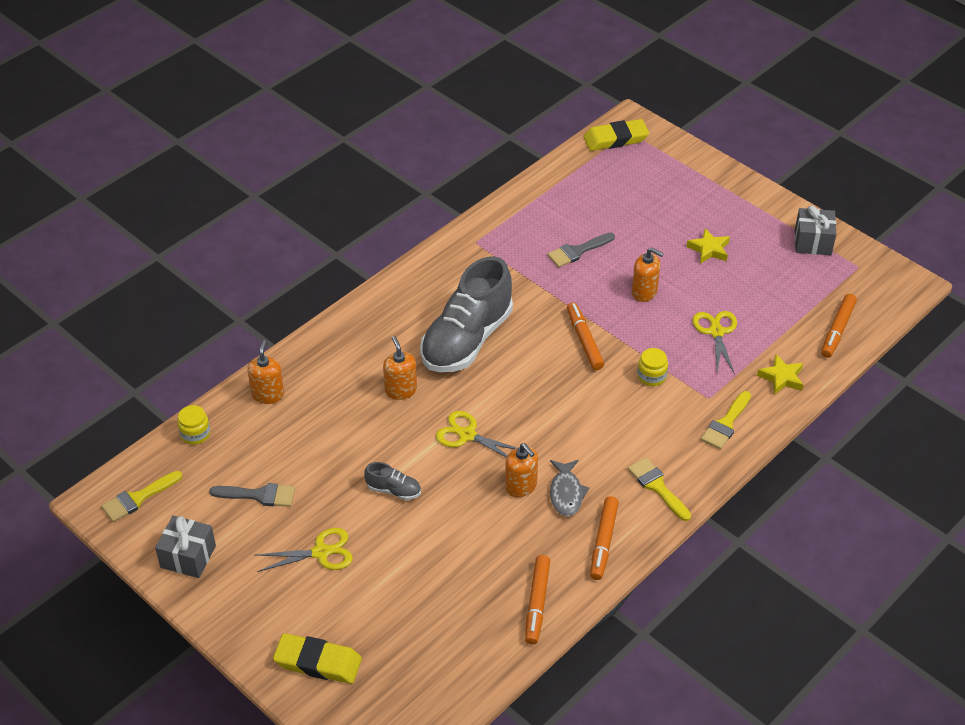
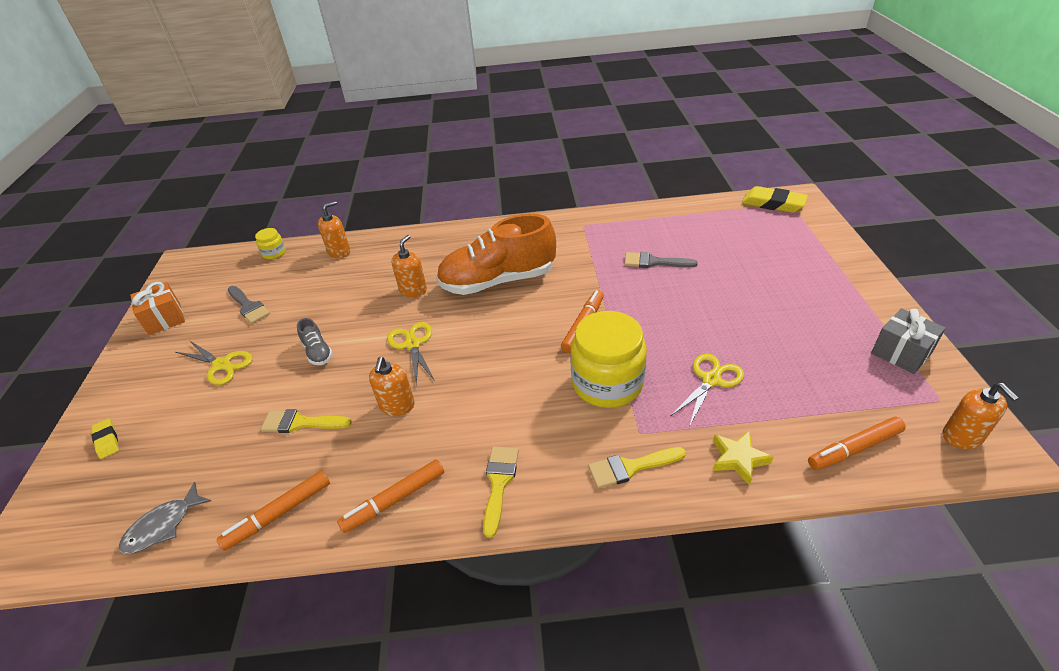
camera: 45 degrees right, 5 degrees down
yellow brush [101,471,182,522] -> yellow brush moved to [260,409,352,433]
grey gift [155,516,216,578] -> orange gift [130,282,185,335]
yellow eraser [273,633,362,684] -> yellow eraser [91,418,119,459], size x0.56
grey shoe [420,256,513,372] -> orange shoe [436,214,556,295]
grey fish [550,460,589,516] -> grey fish moved to [119,482,211,554]
orange soap dispenser [632,247,664,302] -> orange soap dispenser moved to [943,383,1019,449]
yellow jar [637,348,668,386] -> yellow jar [570,311,647,408], size x2.22
yellow star [687,228,730,264] -> none

